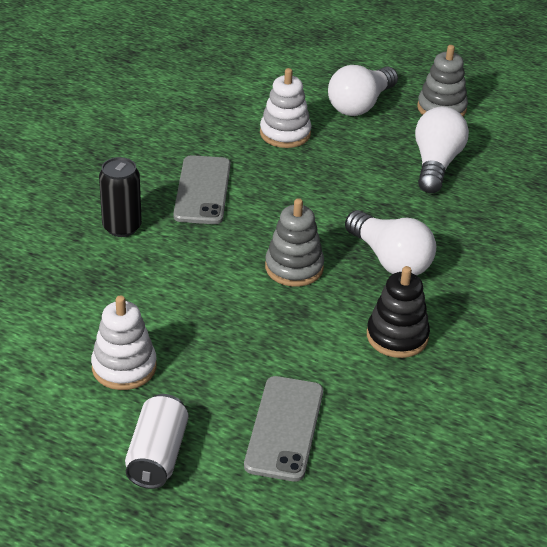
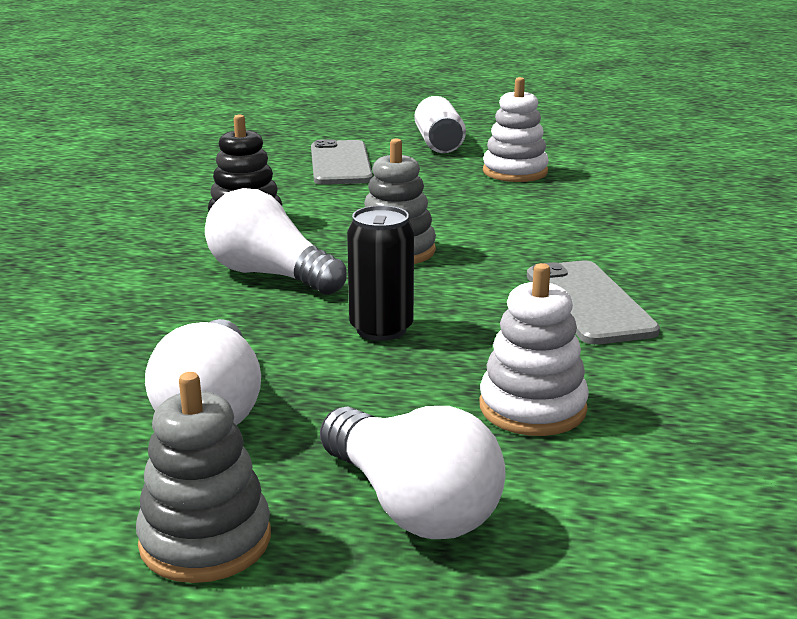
camera: 165 degrees right, 15 degrees down
black can [99,157,142,237] -> black can moved to [347,206,414,341]
white light bulb [328,65,398,116] -> white light bulb turned 120 degrees clockwise [320,406,505,539]

